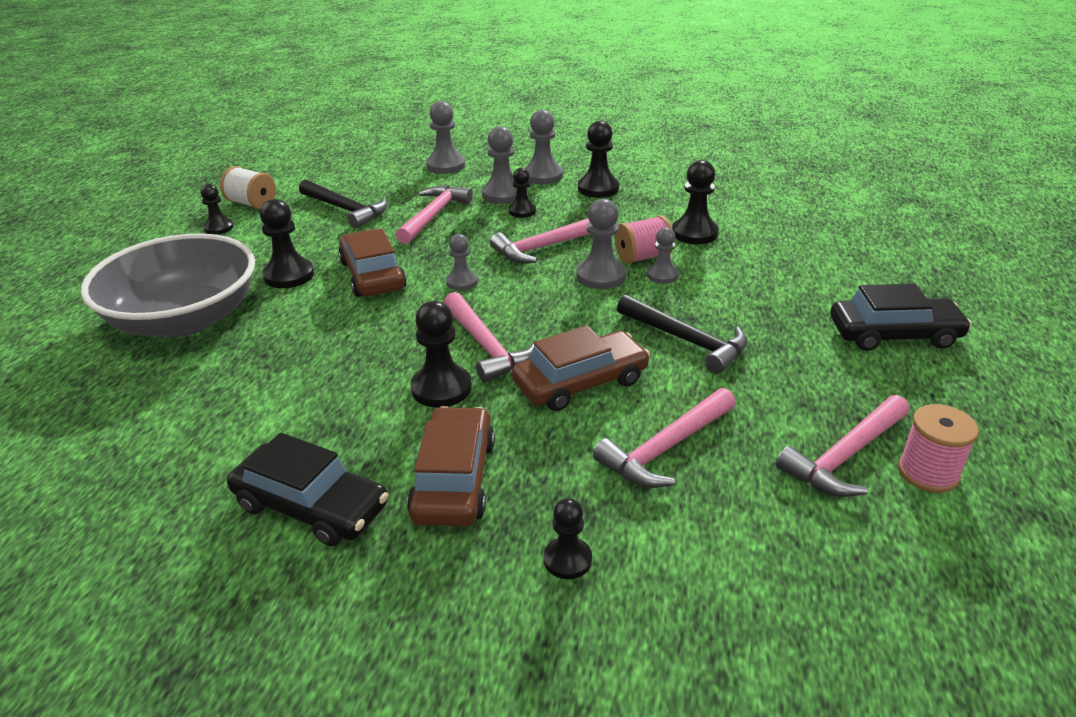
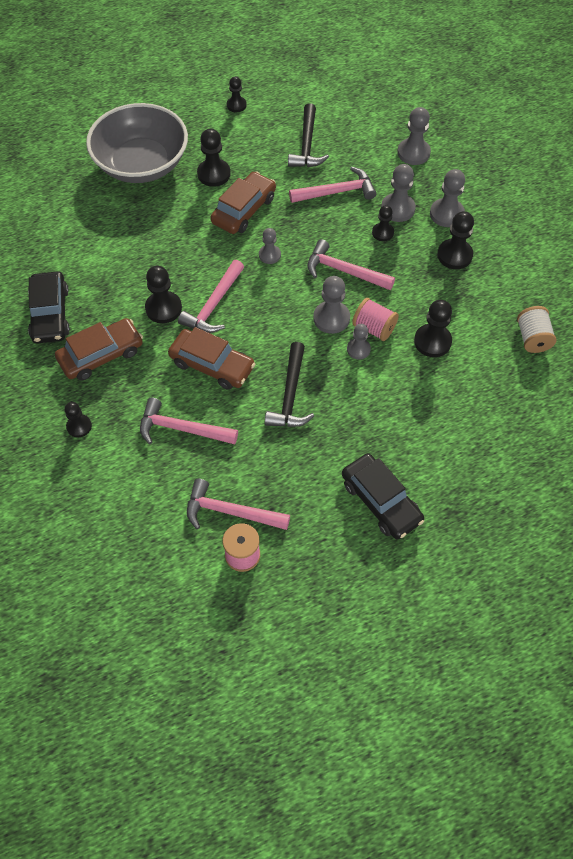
camera: 55 degrees right, 25 degrees up
white spool [220,166,276,209] -> white spool moved to [517,306,556,353]

